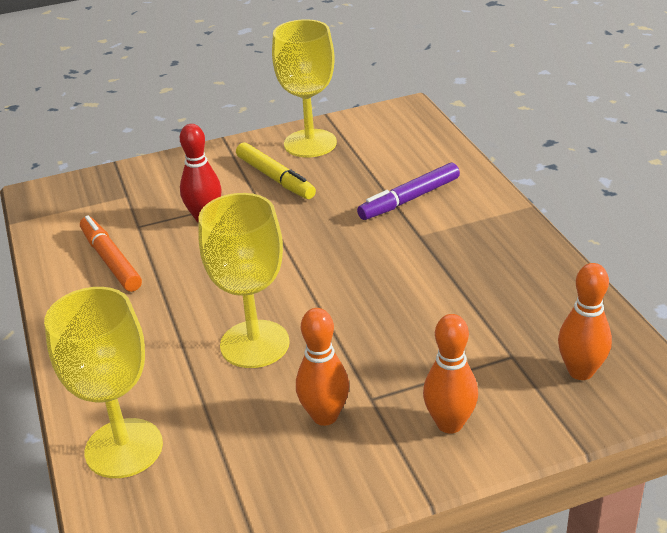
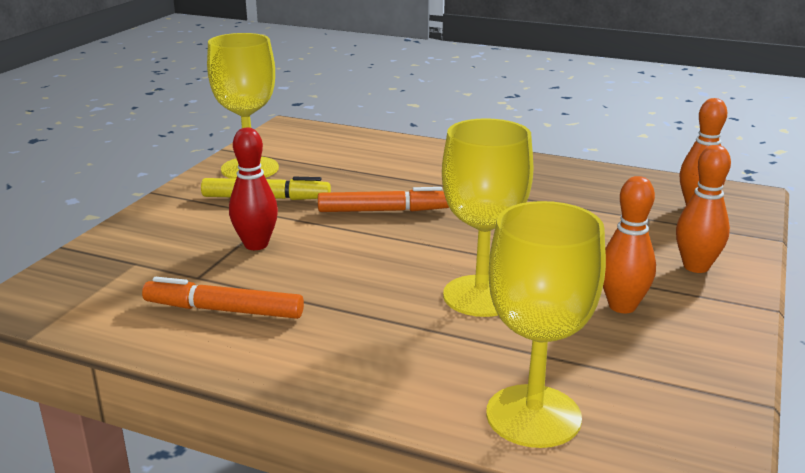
camera: 50 degrees left, 10 degrees down
purple marker [357,163,460,220] -> none
none -> orange marker [318,187,449,212]

